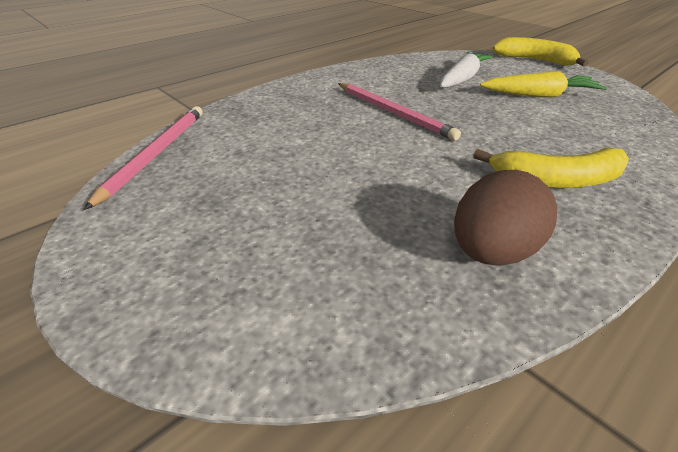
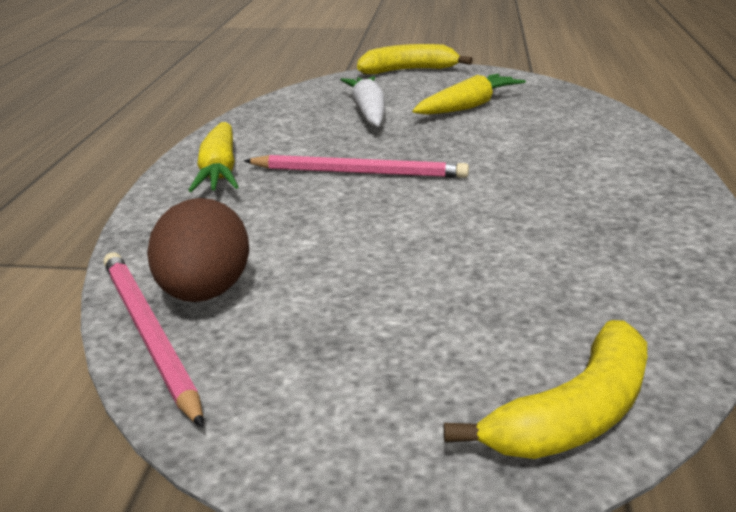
camera: 40 degrees left, 10 degrees down
brown egg [454,170,557,266] -> brown egg moved to [147,198,249,302]
yellow banana [473,148,629,188] -> yellow banana moved to [444,320,647,459]
none -> yellow carrot [188,122,239,192]

